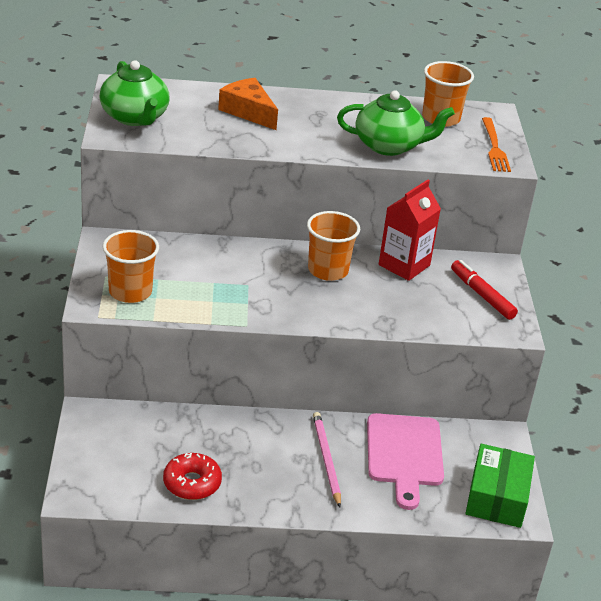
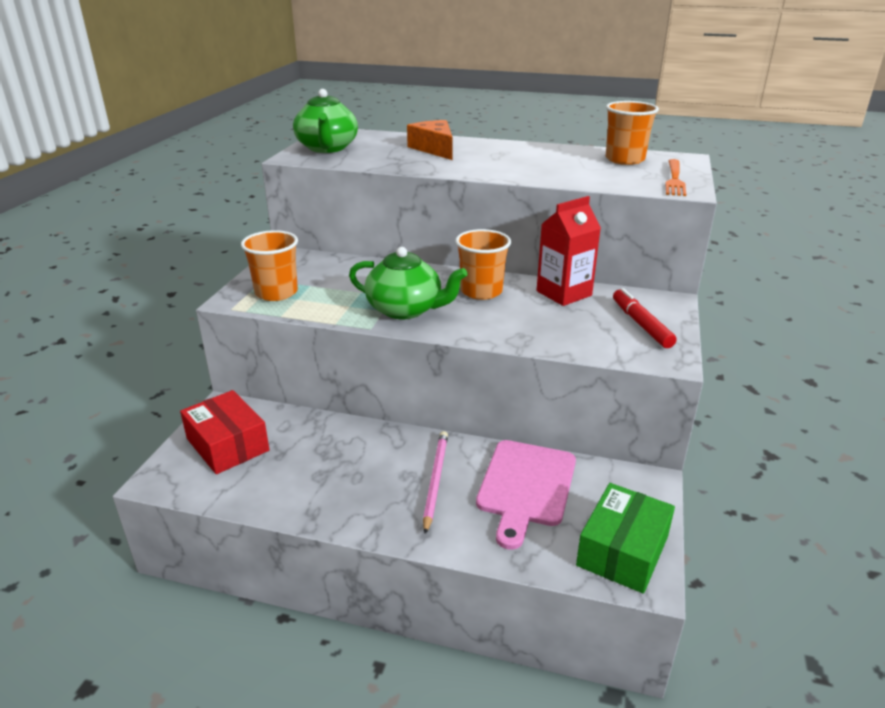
camera: 20 degrees right, 5 degrees down
red donut [163,453,222,500] -> none
green teapot [337,90,455,156] -> green teapot moved to [349,247,468,319]
none -> red box [180,390,270,474]

